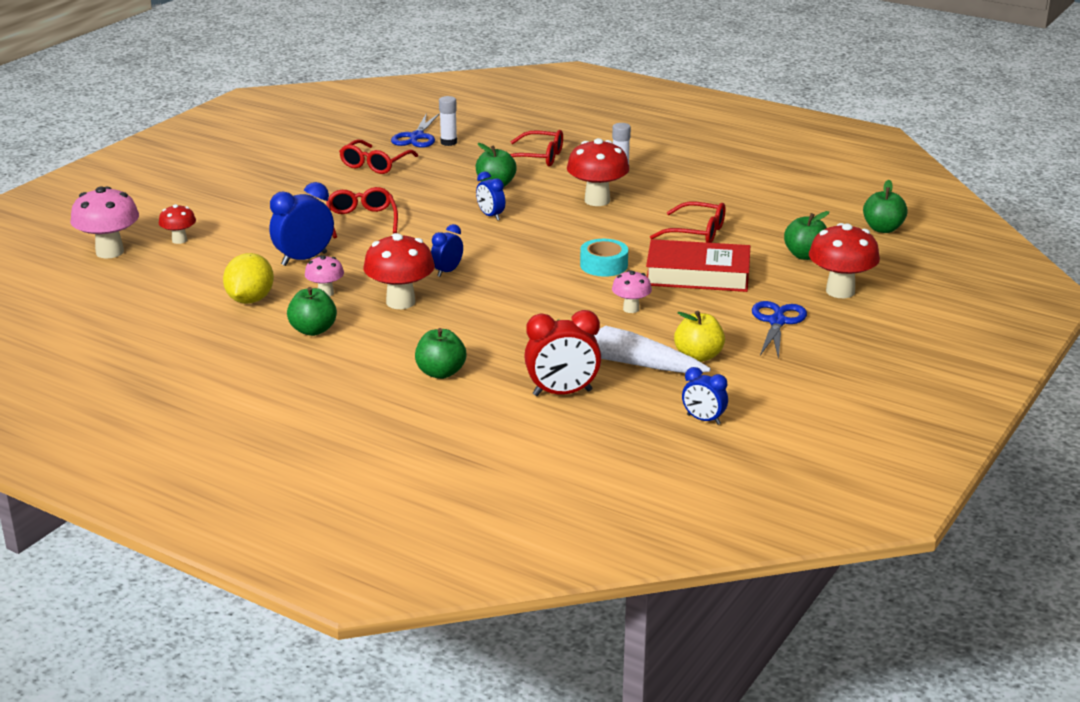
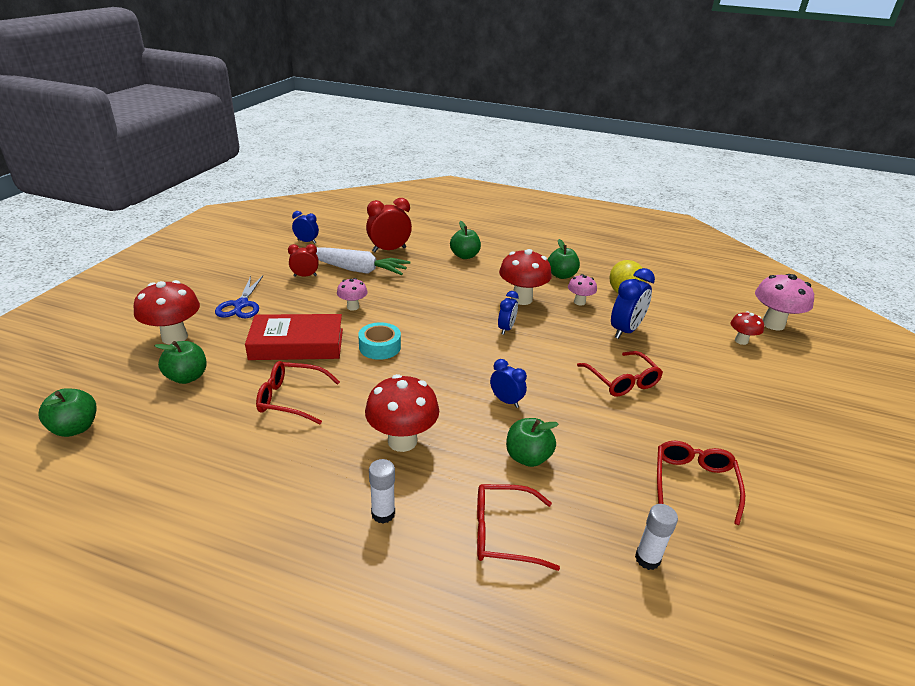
camera: 165 degrees right, 5 degrees up
blue scissors [391,113,440,148] -> none
yellow apple [674,311,725,362] -> red clock [288,244,319,277]

